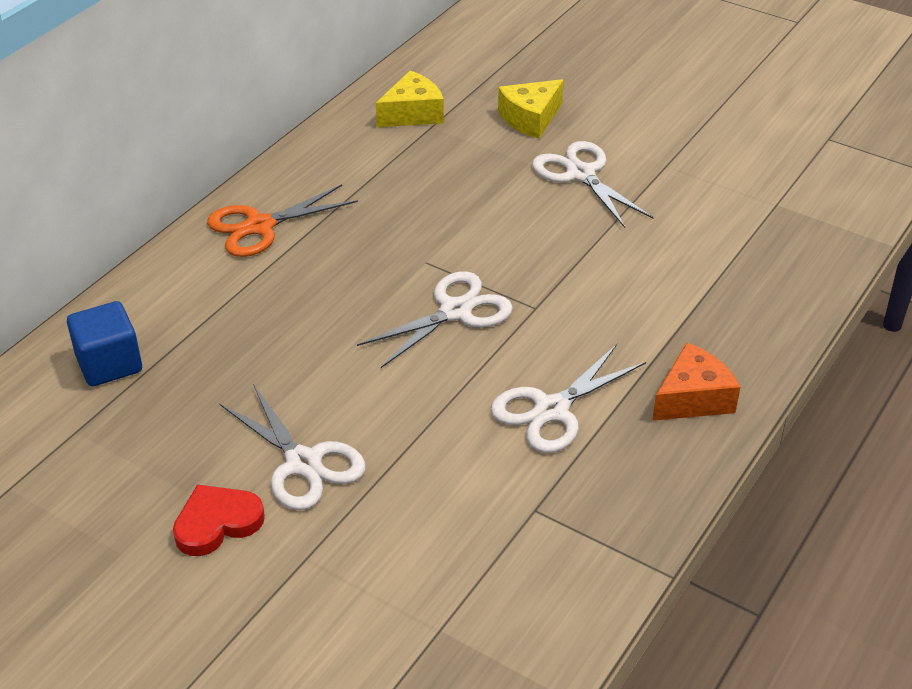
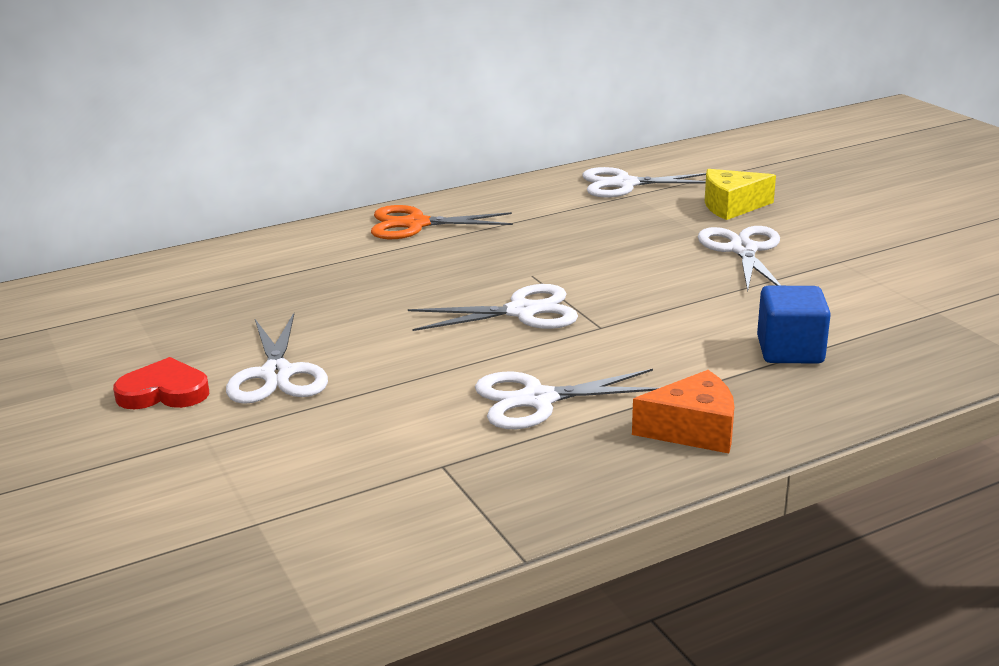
camera: 30 degrees right, 15 degrees down
blue cube [67,301,142,386] -> blue cube moved to [757,286,831,364]
yellow cheese [376,71,444,127] -> white scissors [582,167,706,198]

